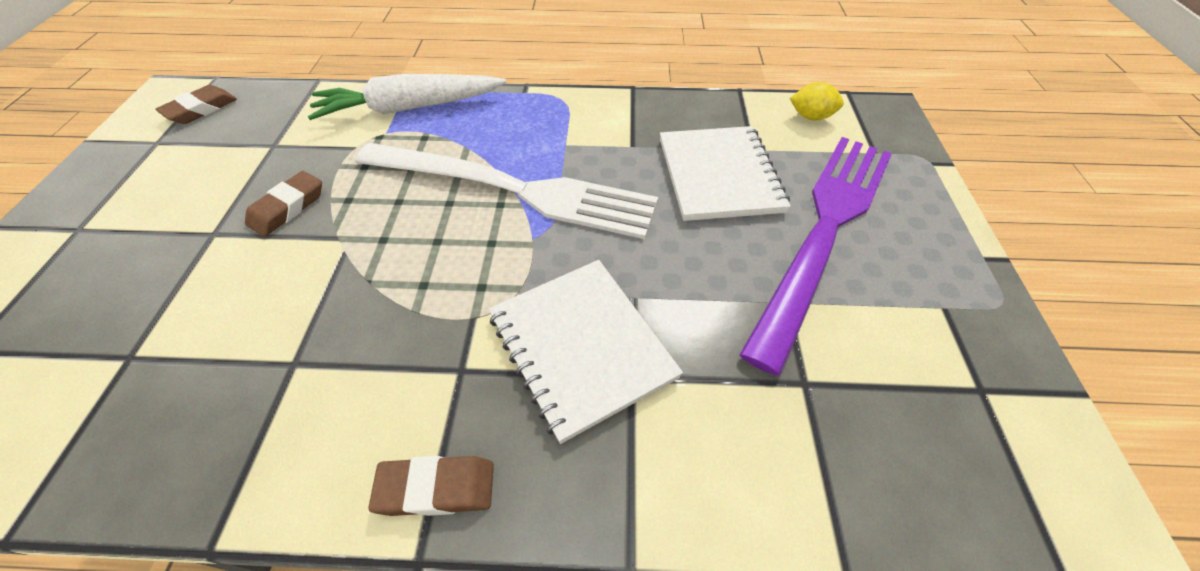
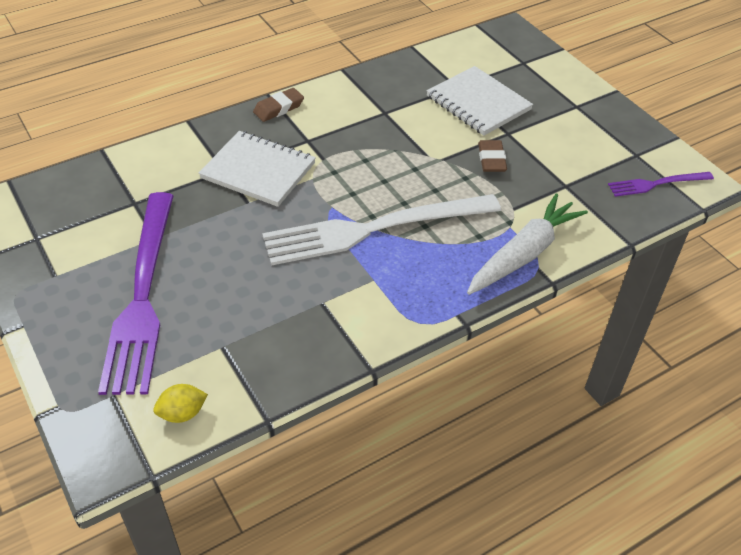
camera: 145 degrees right, 5 degrees down
brown eraser [155,85,237,124] -> purple fork [608,172,714,197]
white notebook [660,126,791,221] -> white notebook moved to [426,66,533,136]

